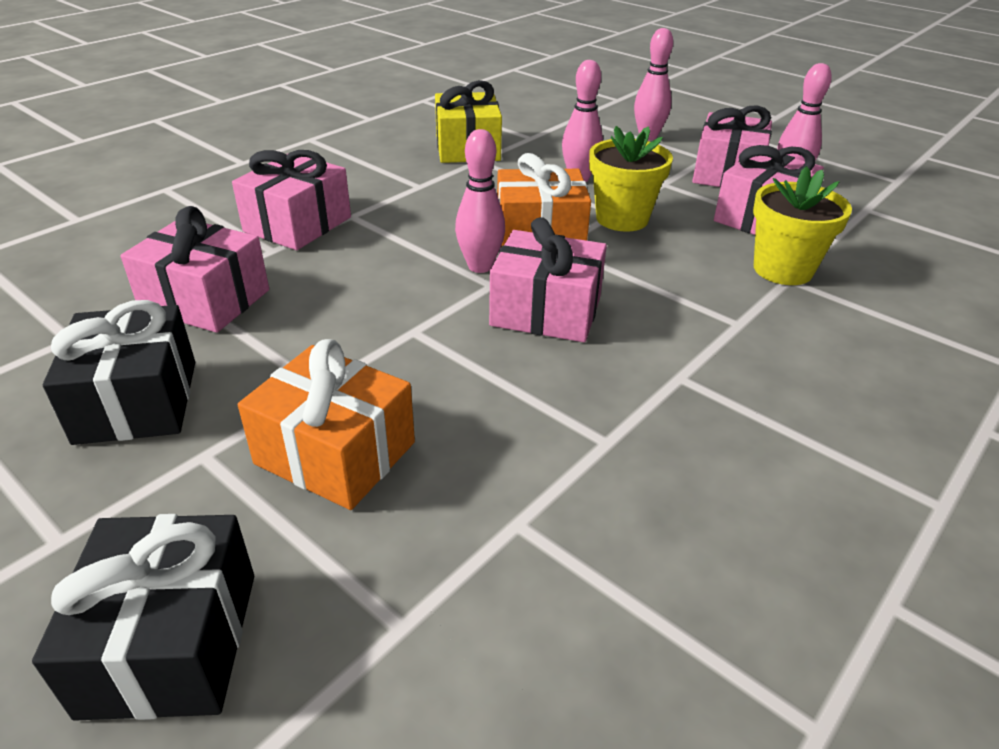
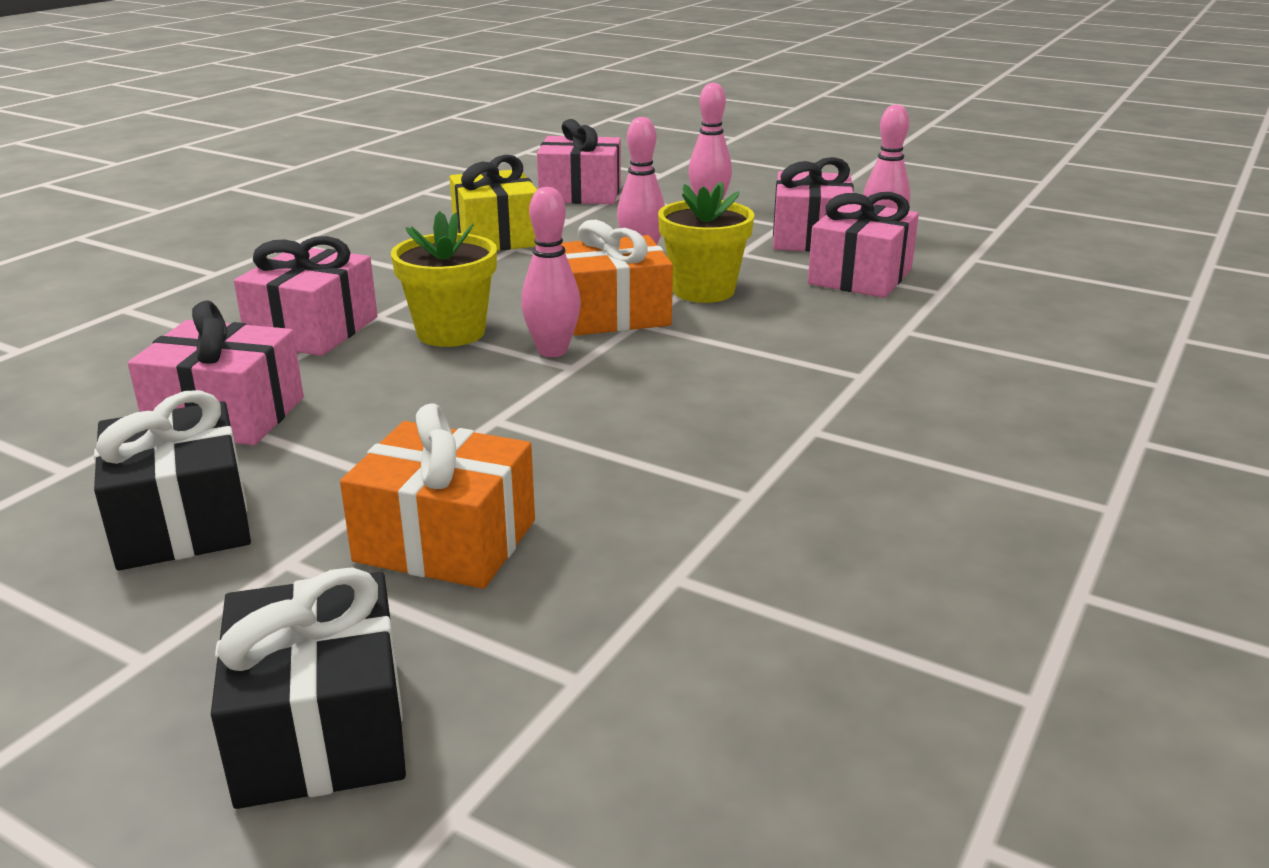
camera: 10 degrees left, 10 degrees down
pink gift [489,217,607,342] -> pink gift moved to [537,119,621,204]
yellow flower pot [753,166,852,285] -> yellow flower pot moved to [391,211,497,347]

